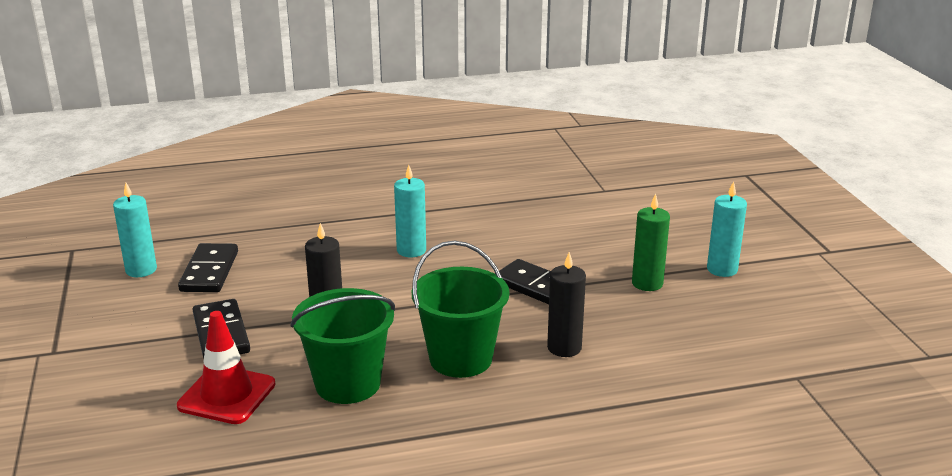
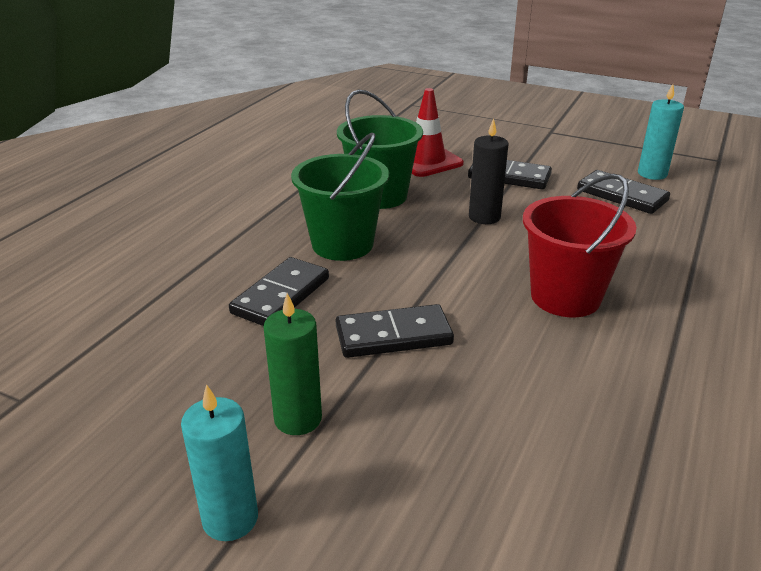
camera: 130 degrees right, 5 degrees up
turquoise candle [394,165,426,257] -> red bucket [523,174,636,317]
black candle [547,252,586,357] -> black domino [229,257,329,326]

